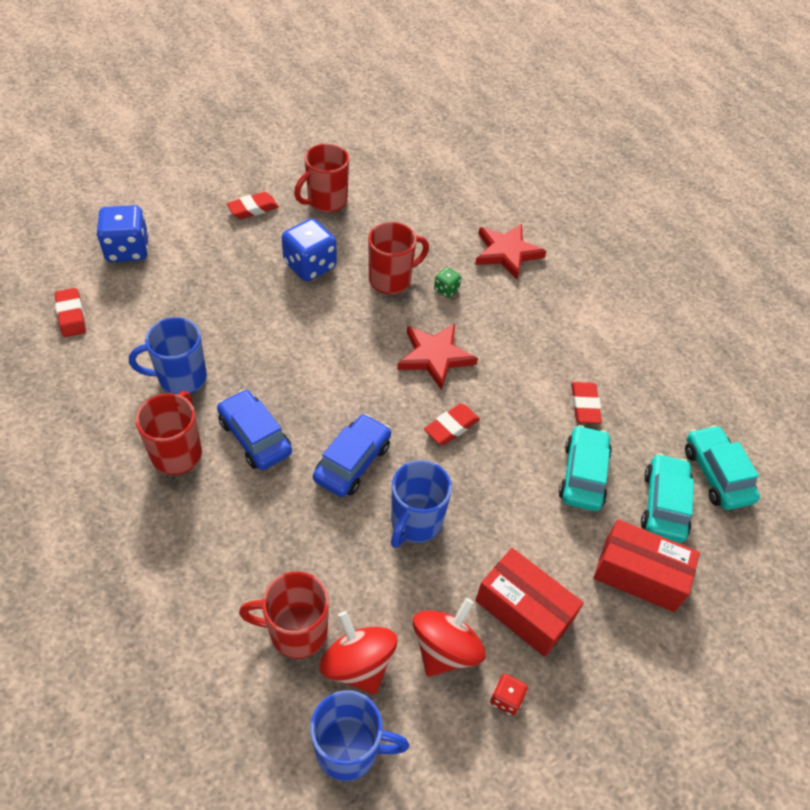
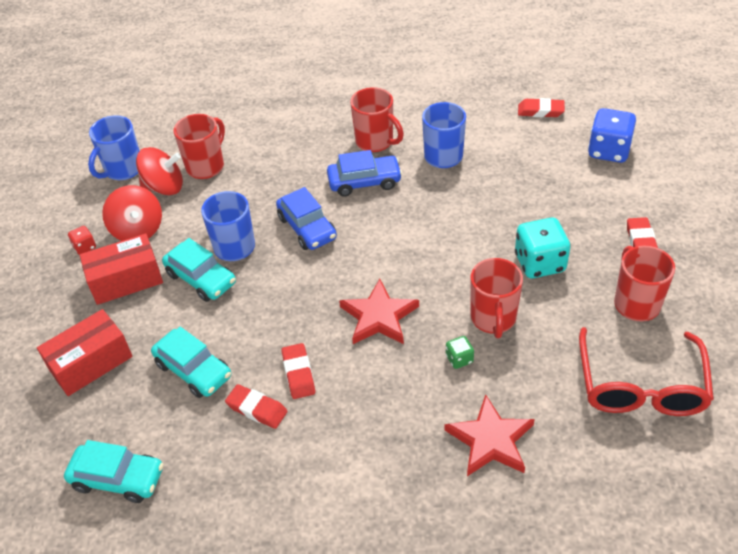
camera: 125 degrees right, 5 degrees down
blue dice [282,219,337,281] -> turquoise dice [515,218,570,278]
red eraser [424,404,480,445] -> red eraser moved to [281,343,315,399]
turquoise car [641,453,694,543] -> turquoise car moved to [162,238,236,302]
none -> red glasses [579,327,714,416]

